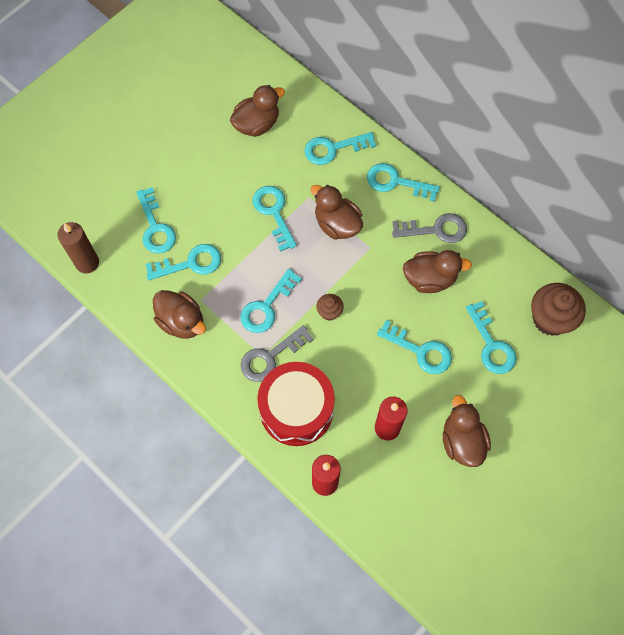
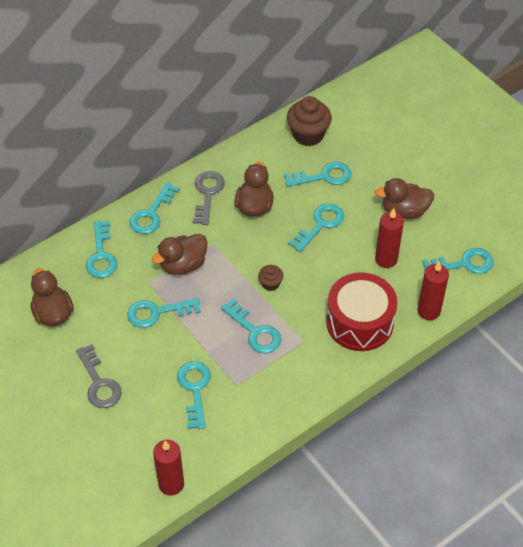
camera: 80 degrees left, 15 degrees down
brown candle [57,222,99,274] -> red candle [153,440,184,496]
turquoise key [136,187,176,254] -> turquoise key moved to [422,248,494,274]
brown duck [153,290,206,339] -> none
grey key [241,325,313,382] -> grey key moved to [76,344,122,408]

